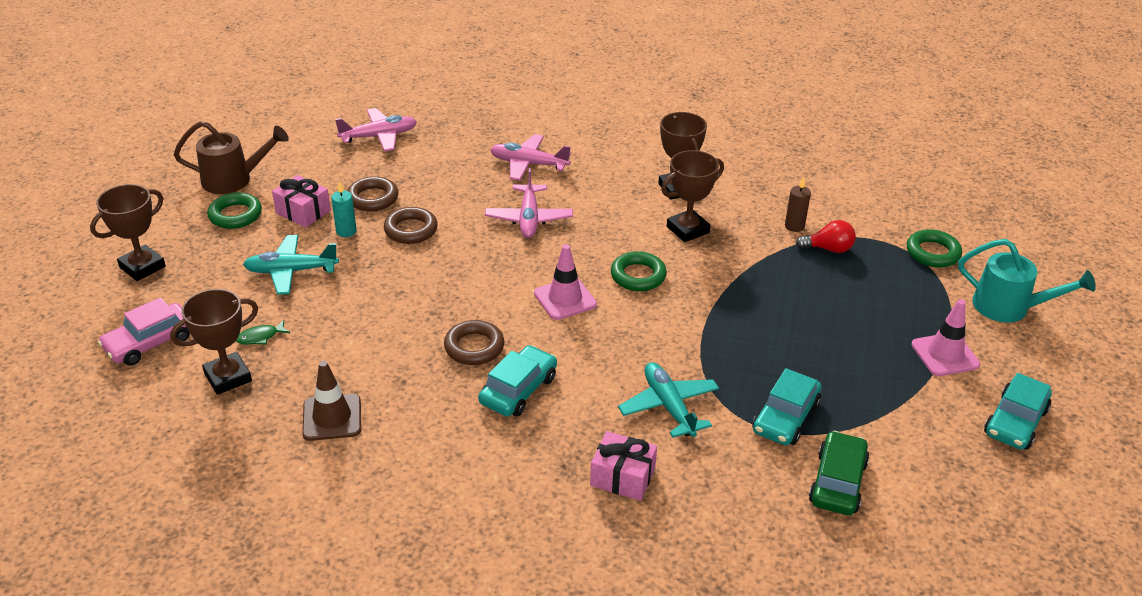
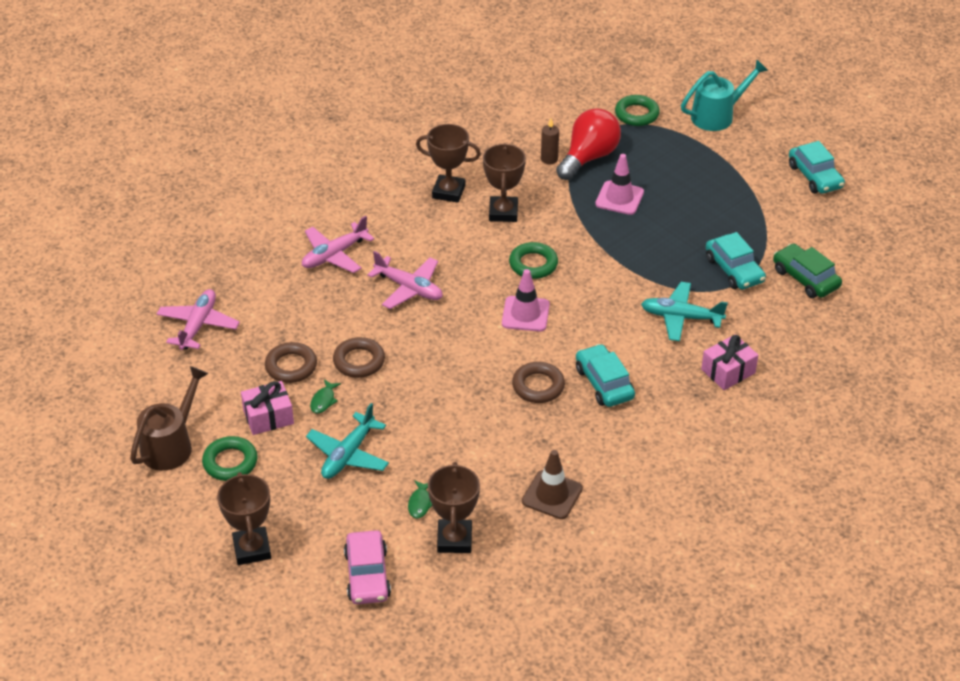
camera: 55 degrees left, 5 degrees up
turquoise candle [331,181,357,237] -> green fish [310,379,341,413]
red light bulb [796,220,856,253] -> red light bulb [556,108,621,180], size x1.76
pink traffic cone [911,299,980,376] -> pink traffic cone moved to [595,154,644,215]

